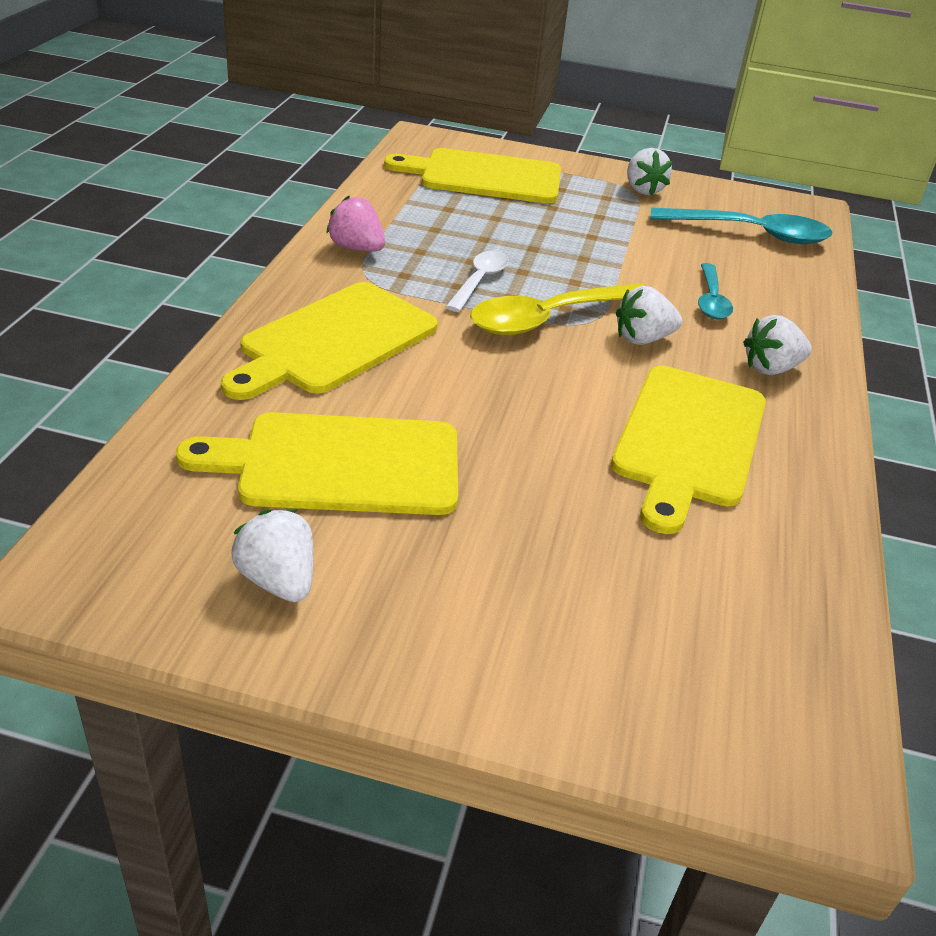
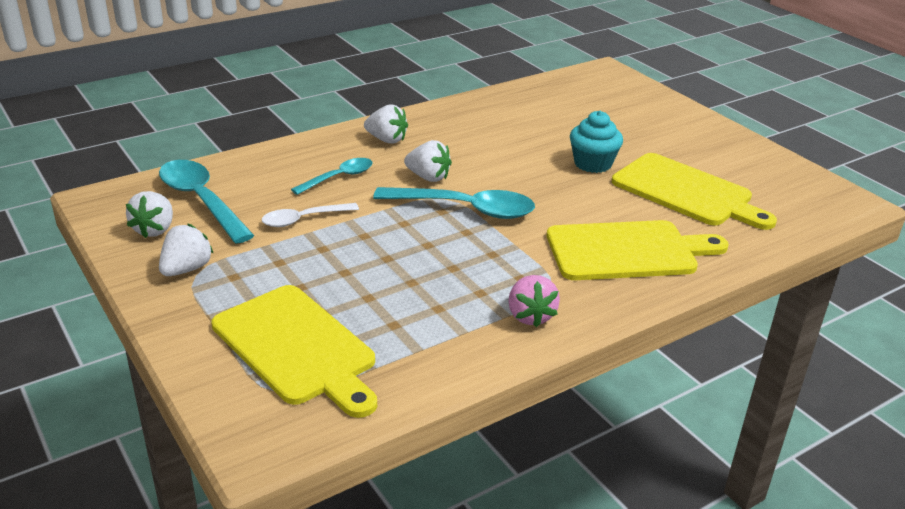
camera: 135 degrees left, 5 degrees down
white strawberry [231,509,314,602] -> white strawberry moved to [126,191,173,238]
white spoon [445,251,509,312] -> white spoon moved to [262,203,359,227]
yellow spoon [470,283,645,335] -> turquoise spoon [373,187,535,219]
yellow cutting board [611,366,766,534] -> none
none -> turquoise cupcake [570,111,623,173]

